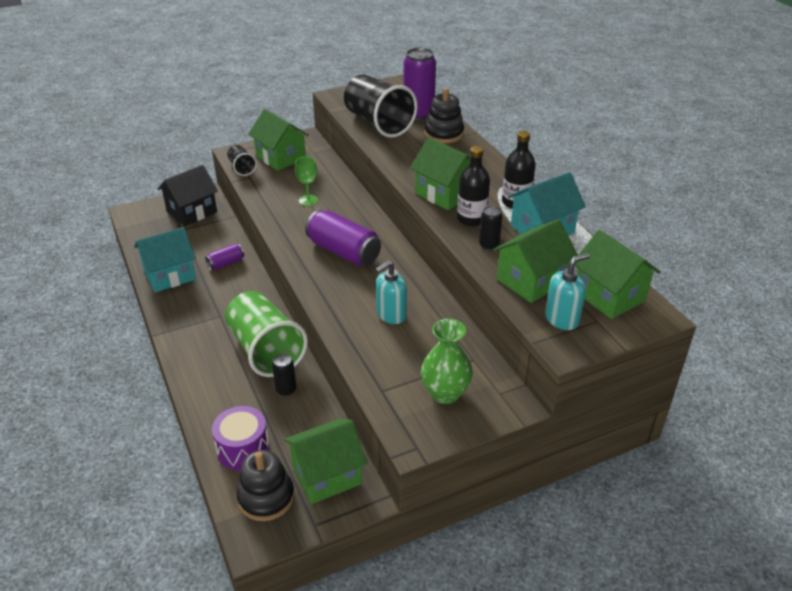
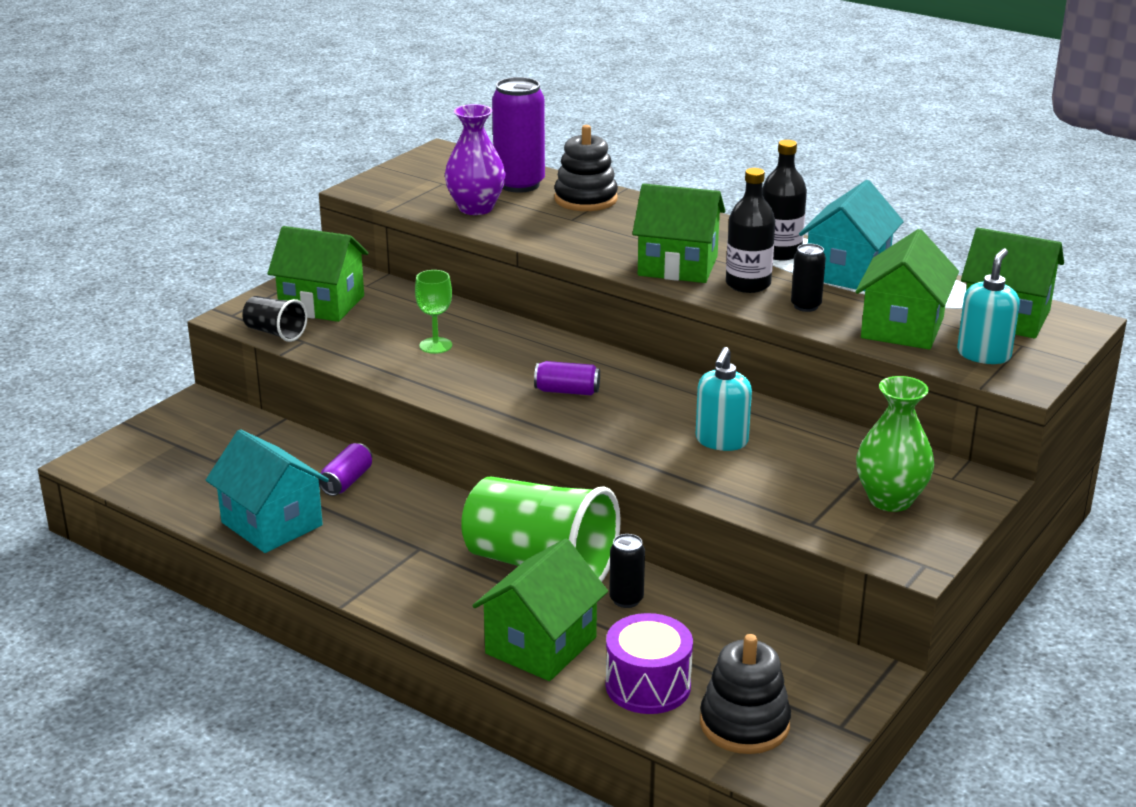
camera: 30 degrees left, 10 degrees down
turquoise house [134,227,196,292] -> turquoise house turned 75 degrees counterclockwise [206,429,329,553]
black house [158,165,218,226] -> none
green house [284,418,367,504] -> green house moved to [472,538,608,681]
purple can [305,210,381,266] -> purple can [534,361,600,395], size x0.52
black cup [344,75,418,138] -> purple vase [445,104,506,215]

